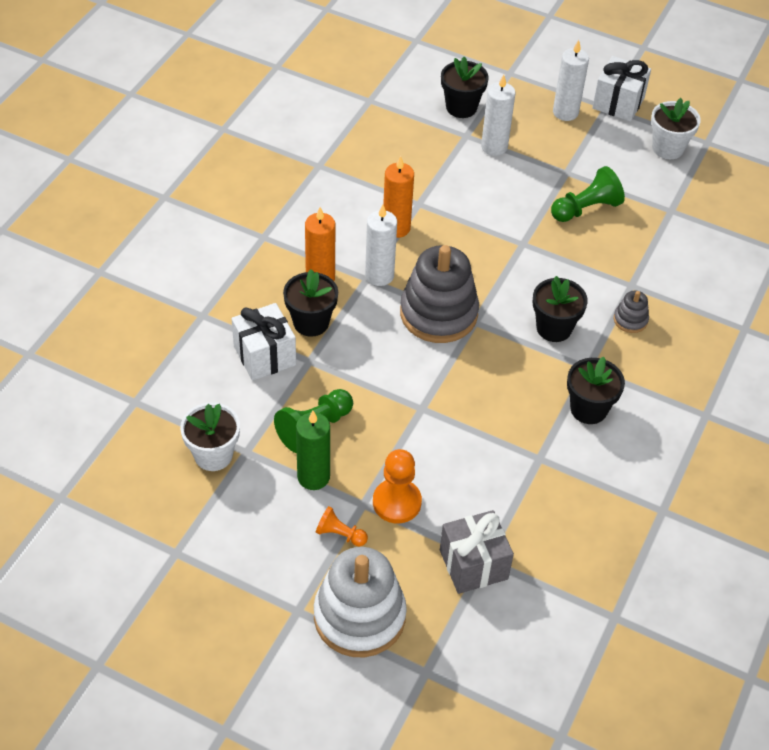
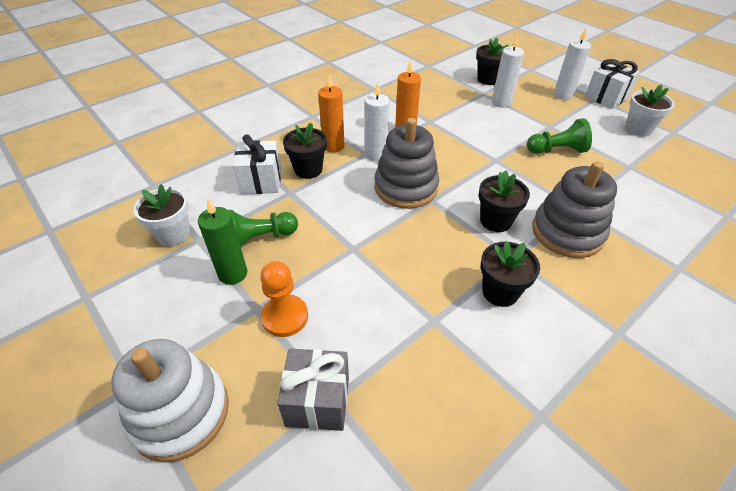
camera: 25 degrees right, 5 degrees down
orange pawn [316,506,368,546] -> none
grey stacking toy [614,291,649,333] -> grey stacking toy [532,161,617,258], size x2.25

